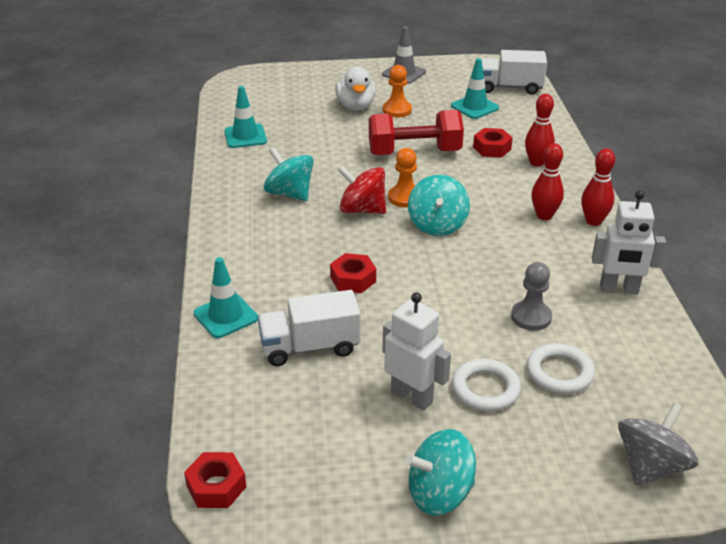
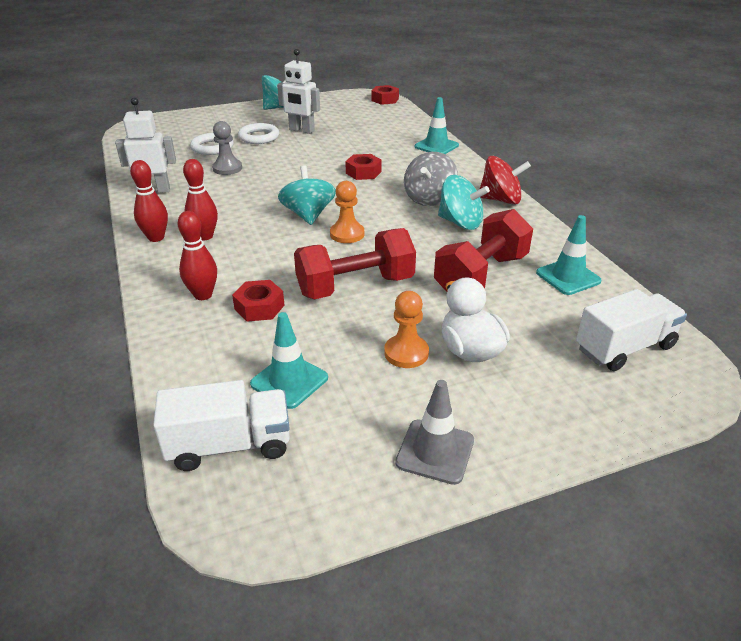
camera: 165 degrees right, 0 degrees up
white truck [258,290,361,366] -> white truck moved to [576,289,687,371]
red spinning top [338,165,386,214] -> red spinning top moved to [480,156,531,205]
grey spinning top [618,403,698,486] -> grey spinning top moved to [404,152,458,206]
none -> red dumbbell [434,209,533,292]

